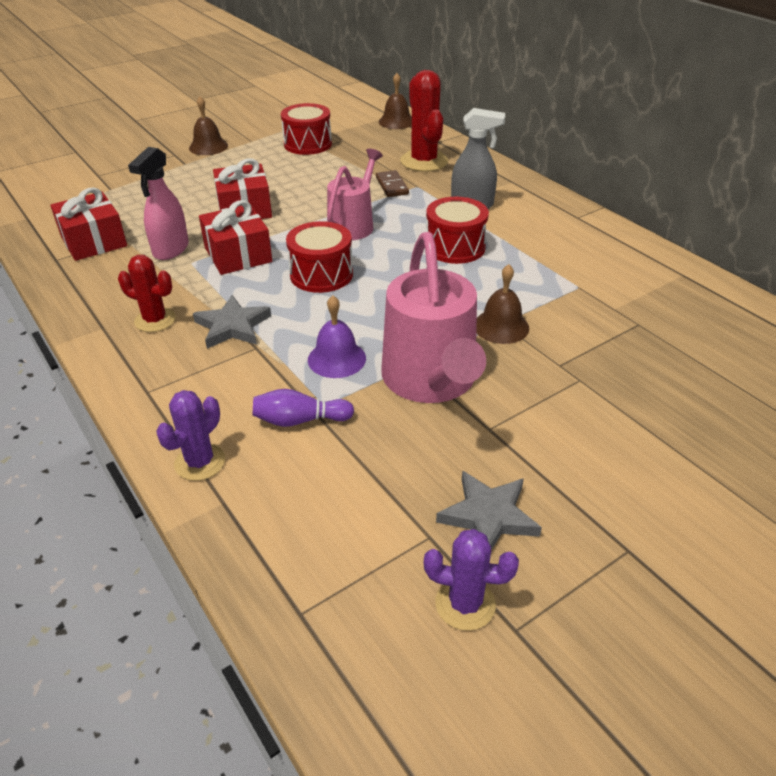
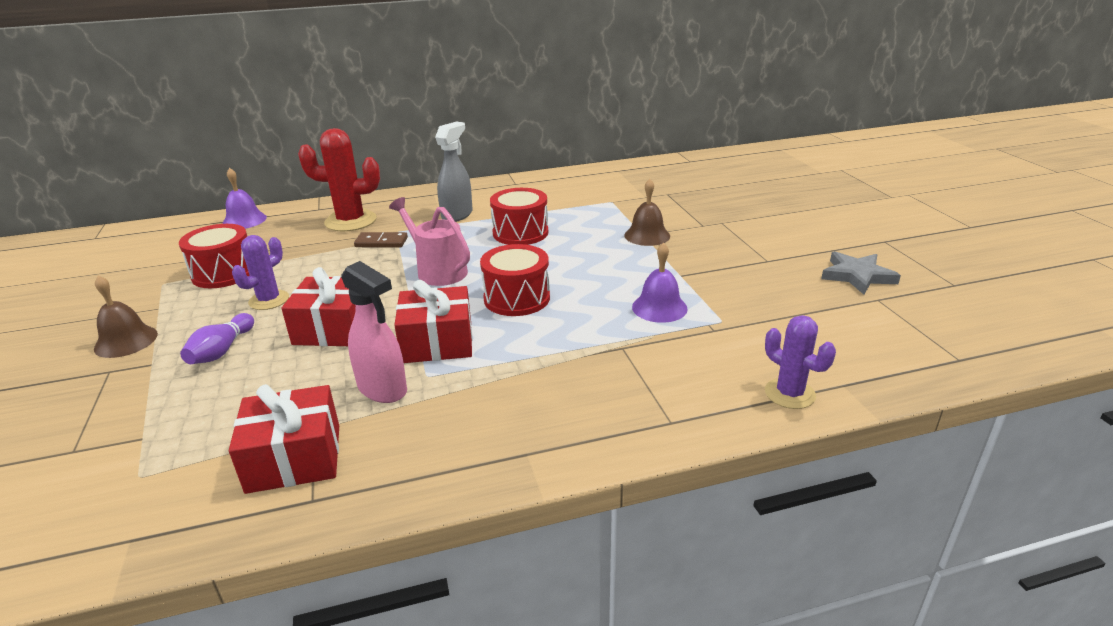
camera: 70 degrees left, 10 degrees down
red cactus [118,255,176,332] -> none
grey star [193,295,271,349] -> none
purple bowling pin [253,389,354,427] -> purple bowling pin moved to [180,313,254,364]
brown bell [379,73,412,129] -> purple bell [222,168,267,229]
pink watering can [381,232,486,403] -> none
purple cactus [424,529,519,631] -> purple cactus moved to [232,235,289,310]

